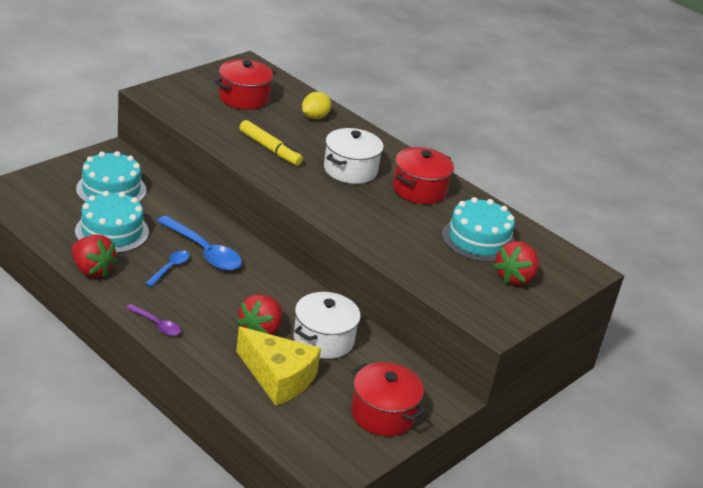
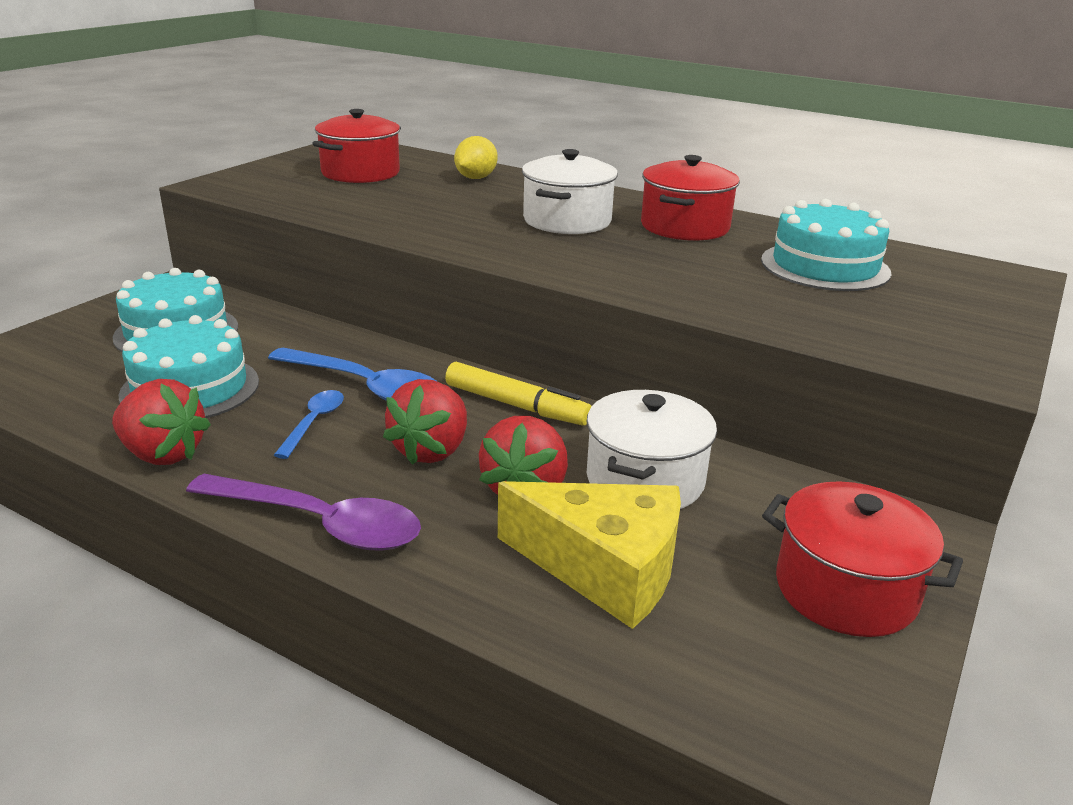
camera: 10 degrees left, 5 degrees down
purple spoon [126,304,181,336] -> purple spoon [186,474,421,551], size x1.83
yellow marker [239,120,303,166] -> yellow marker moved to [445,362,592,426]
red strawberry [494,241,539,285] -> red strawberry moved to [383,379,467,465]

